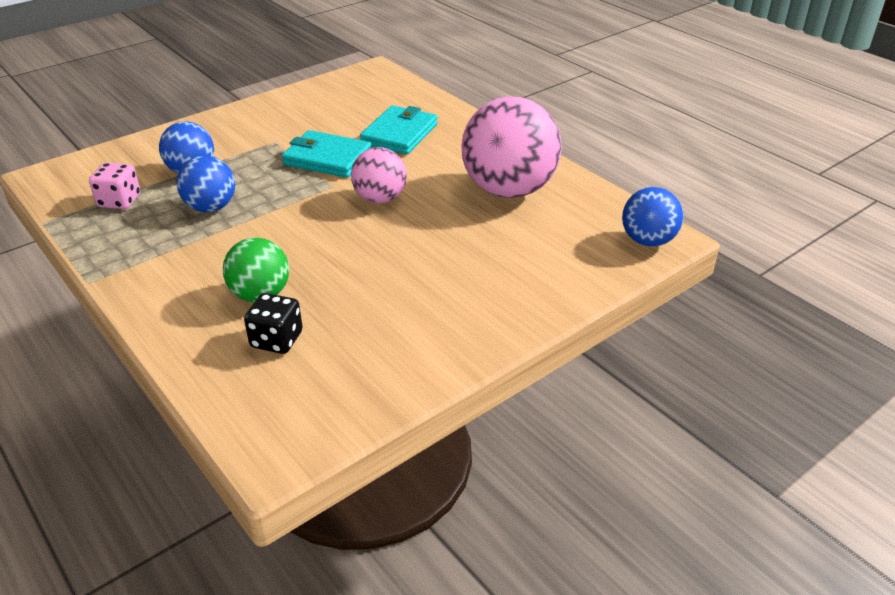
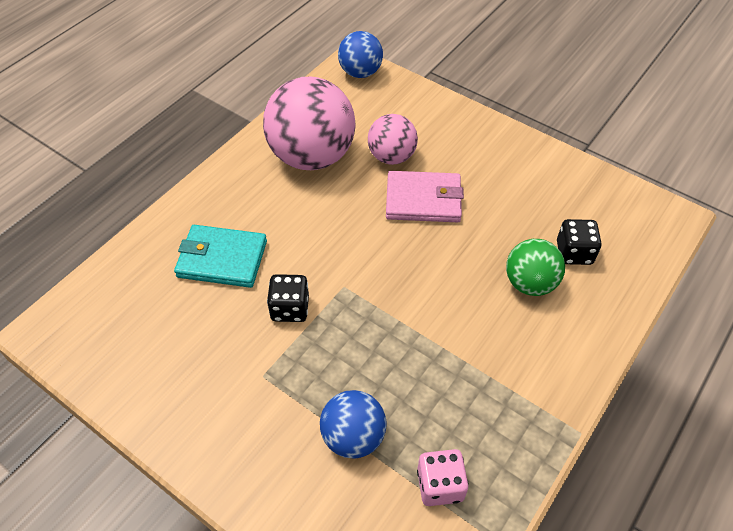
camera: 105 degrees left, 15 degrees up
blue ball [177,155,235,212] -> none
turquoise wallet [282,130,371,178] -> black dice [267,274,309,322]
pink ball [351,147,407,204] -> pink ball moved to [368,114,418,165]
none -> pink wallet [386,171,464,222]

